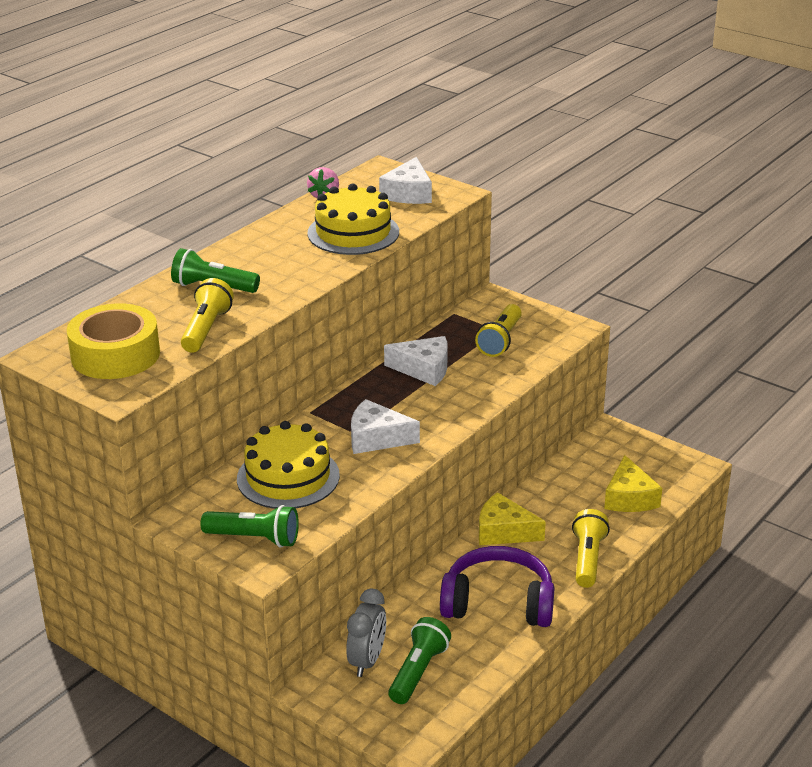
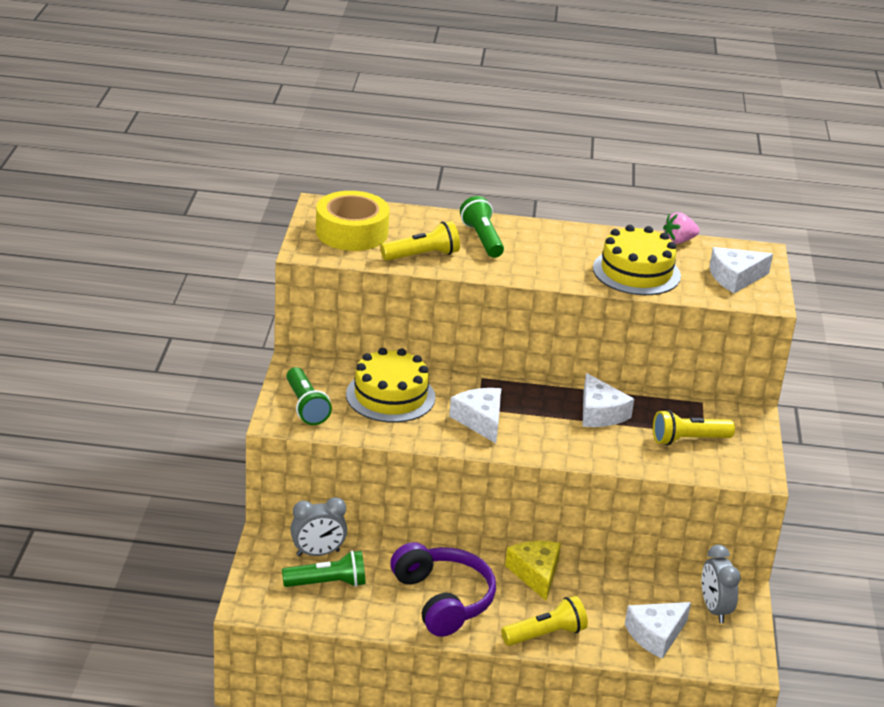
camera: 55 degrees right, 0 degrees up
yellow cheese [604,455,662,512] -> white cheese [625,602,691,659]
none -> grey clock [702,545,741,623]

